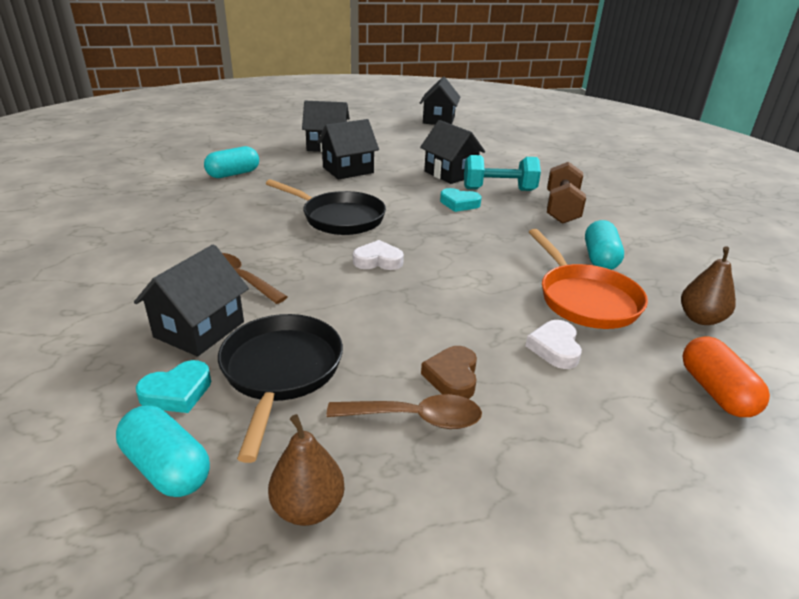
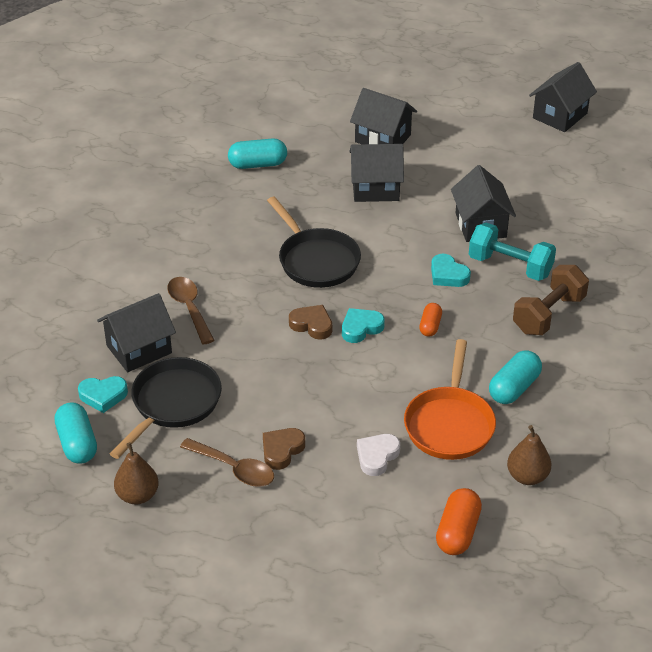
camera: 30 degrees right, 10 degrees up
white heart [353,240,404,270] -> brown heart [289,305,332,340]
none -> turquoise heart [342,308,385,343]
none -> orange capsule [419,303,442,337]

